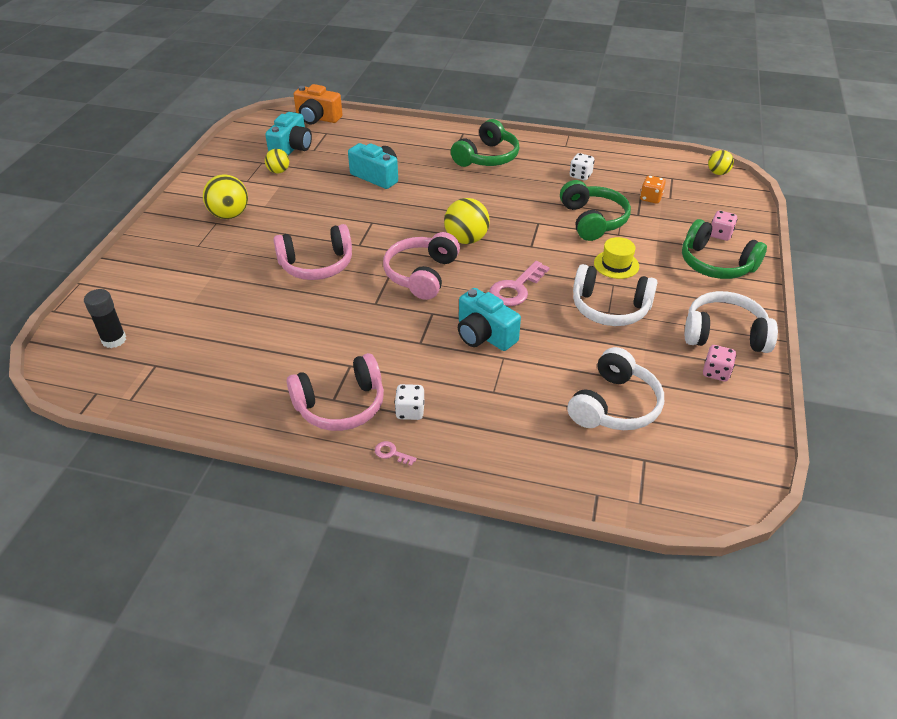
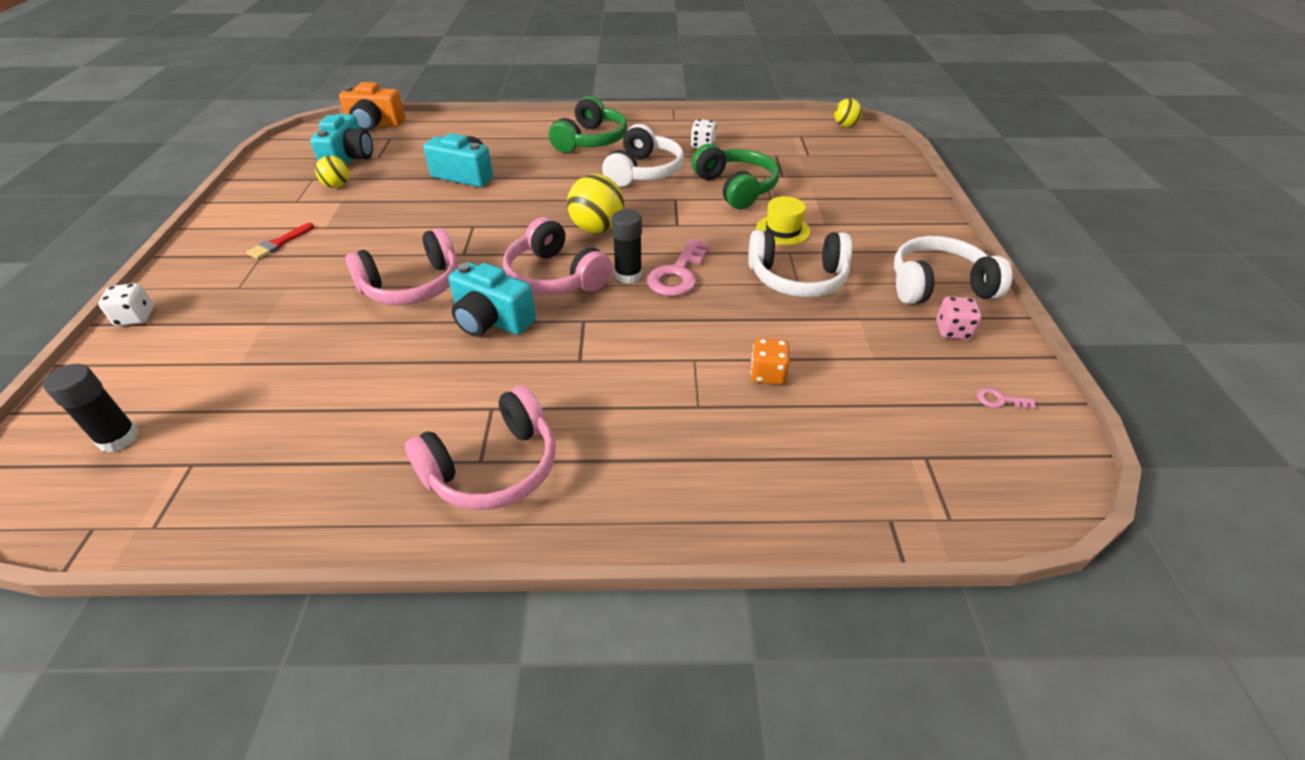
camera: 15 degrees left, 0 degrees up
yellow ball [203,174,248,219] -> red brush [246,223,314,260]
pink key [375,441,417,466] -> pink key moved to [977,387,1036,409]
pink headphones [383,232,460,300] -> pink headphones turned 45 degrees counterclockwise [503,217,612,295]
white dice [395,384,424,420] -> white dice moved to [98,283,154,326]
turquoise camera [458,288,521,351] -> turquoise camera moved to [448,262,536,336]
white headphones [567,347,664,430] -> white headphones moved to [602,124,684,187]
orange dice [640,175,666,204] -> orange dice moved to [751,338,790,385]
green headphones [682,219,767,279] -> none
pink dice [711,211,738,241] -> none
none -> black glue stick [612,209,642,284]

